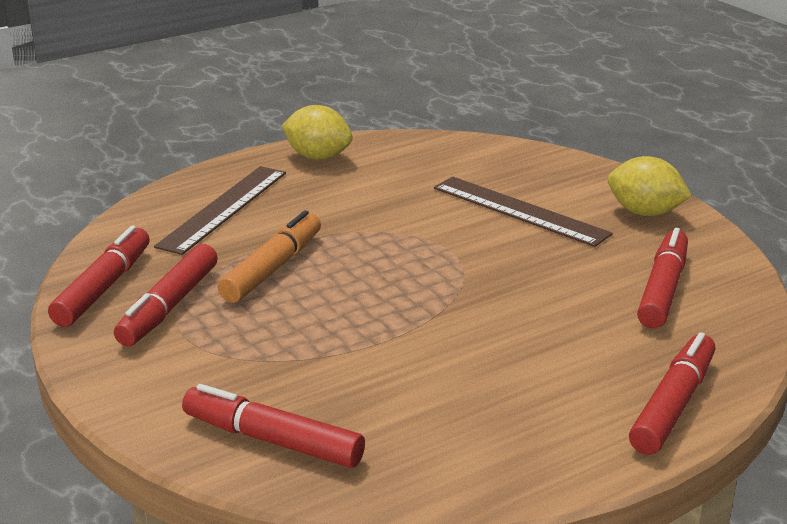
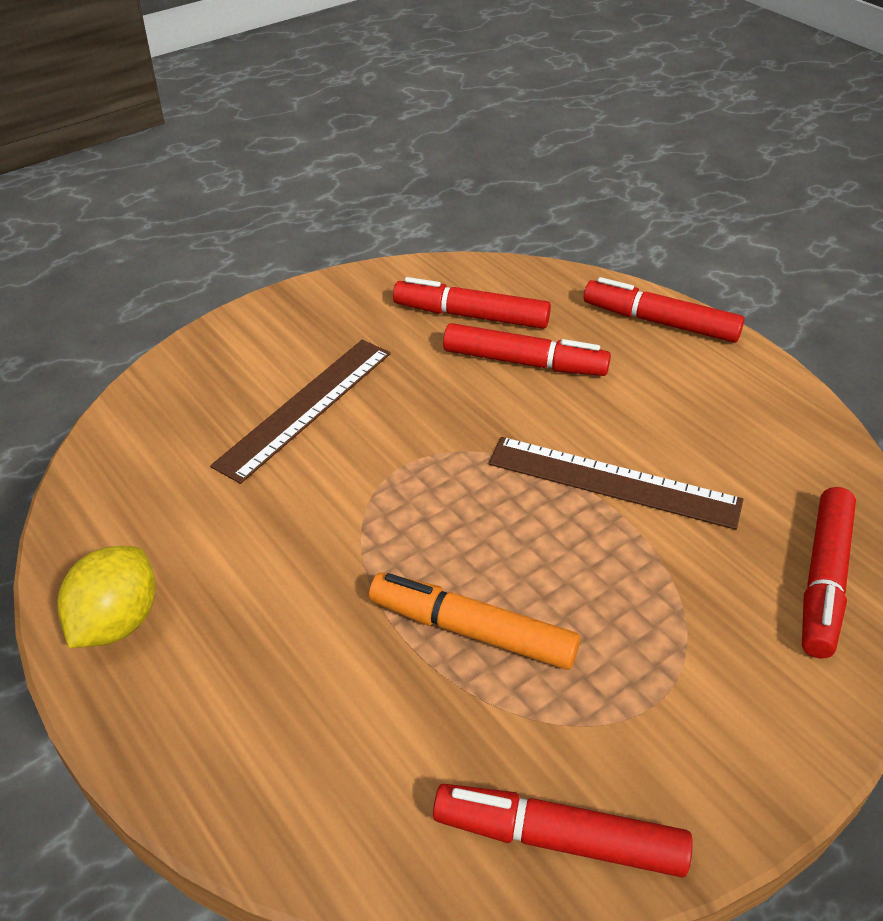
camera: 95 degrees left, 15 degrees up
red marker [114,244,218,346] -> red marker moved to [443,323,611,376]
brown ruler [154,166,286,255] -> brown ruler moved to [488,437,744,530]
yellow lemon [608,156,692,216] -> none

